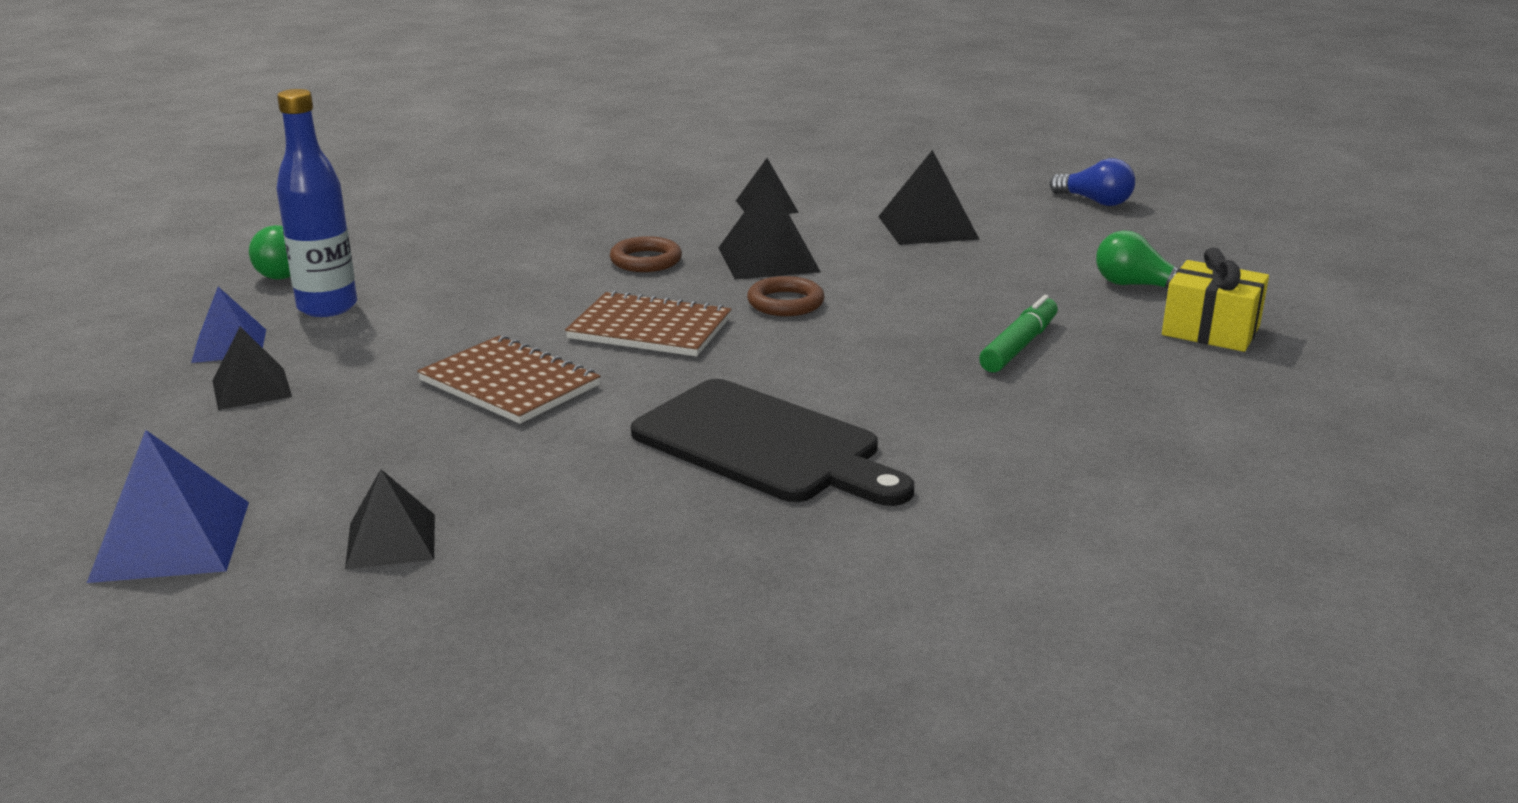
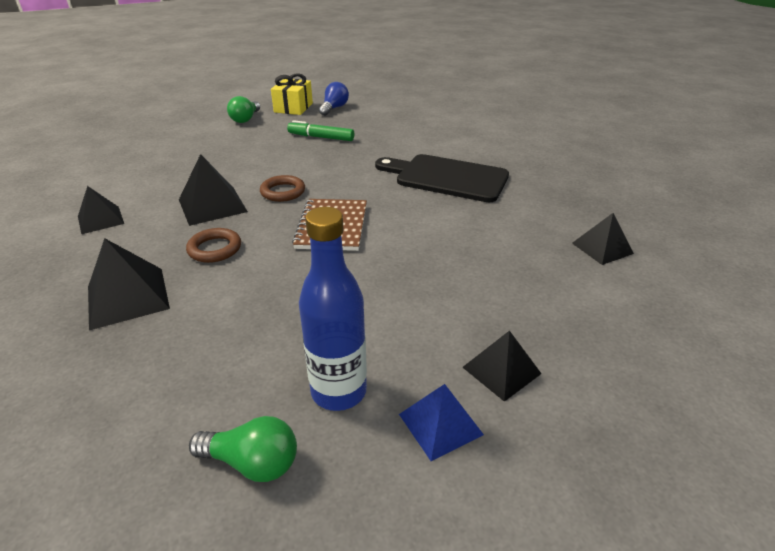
camera: 105 degrees left, 10 degrees up
blue pyramid [87,430,249,583] -> none
brown notebook [417,335,601,424] -> none
black cutting board [631,379,914,506] -> black cutting board turned 90 degrees counterclockwise [375,154,509,202]
black pyramid [878,150,980,245] -> black pyramid moved to [88,238,170,330]
blue light bulb [1049,158,1135,206] -> blue light bulb moved to [319,82,349,116]

